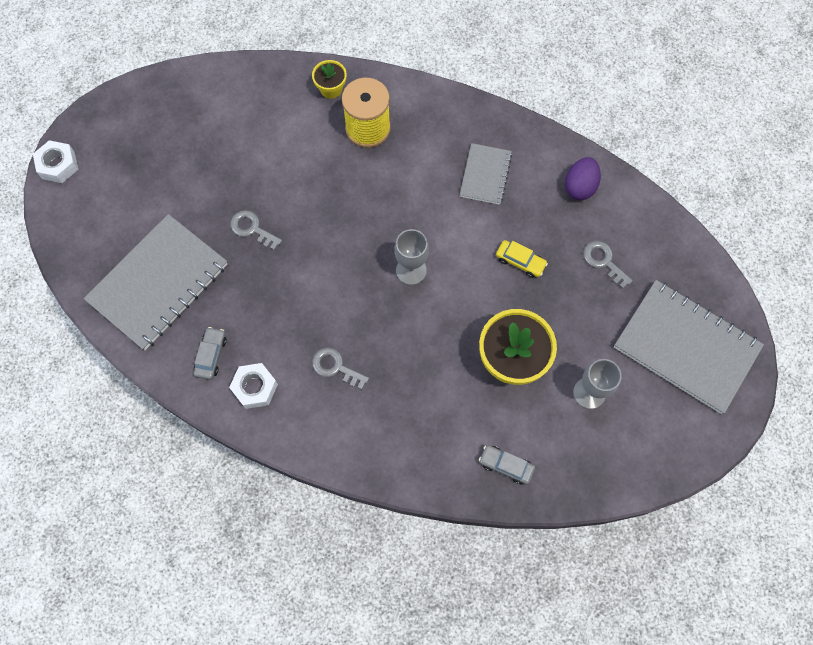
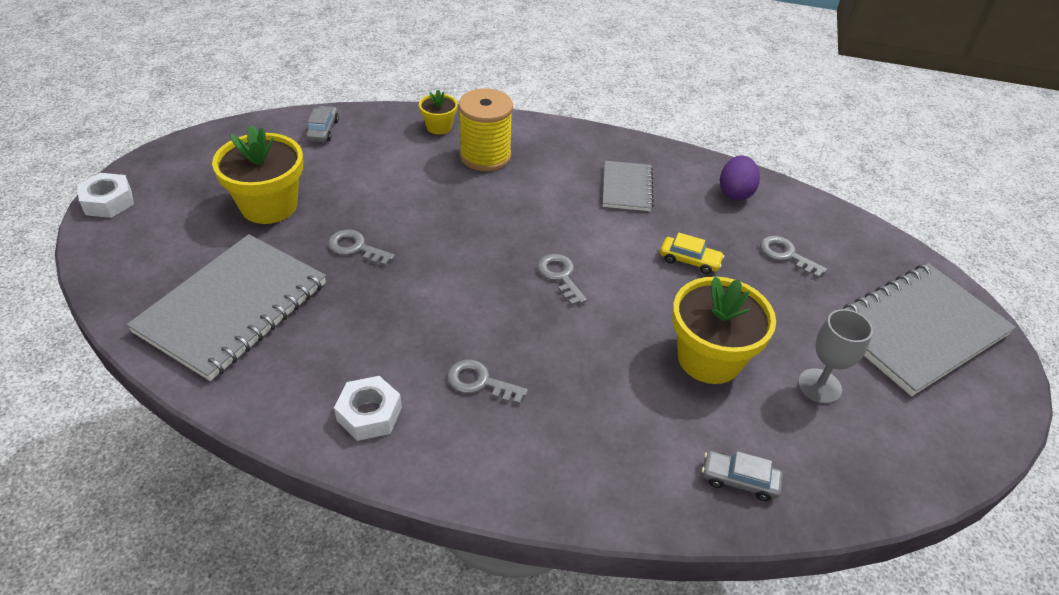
camera: 10 degrees left, 25 degrees down
grey car [194,327,227,380] -> grey car moved to [306,106,339,142]
grey goblet [394,229,429,285] -> grey key [537,254,587,306]
grey notebook [614,280,764,414] -> grey notebook turned 60 degrees counterclockwise [836,263,1016,396]
none -> yellow flower pot [212,125,303,224]

